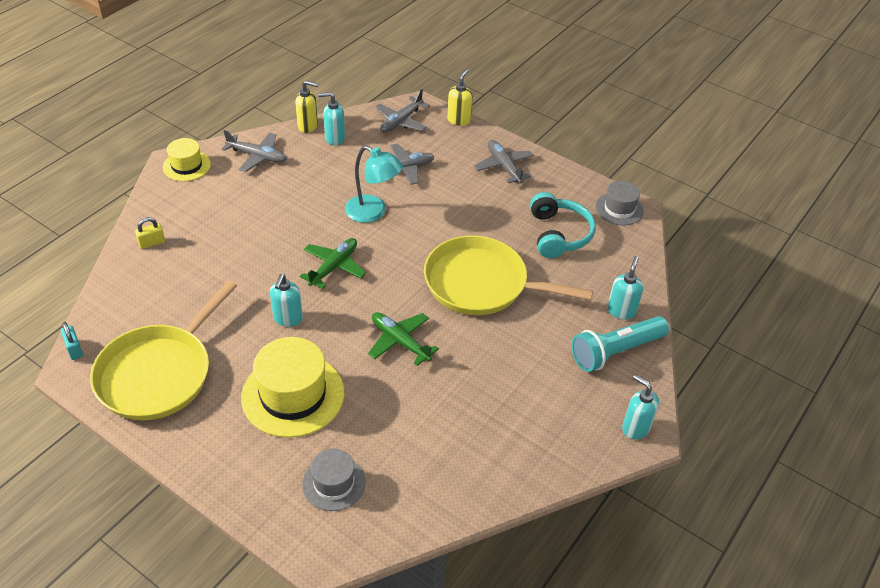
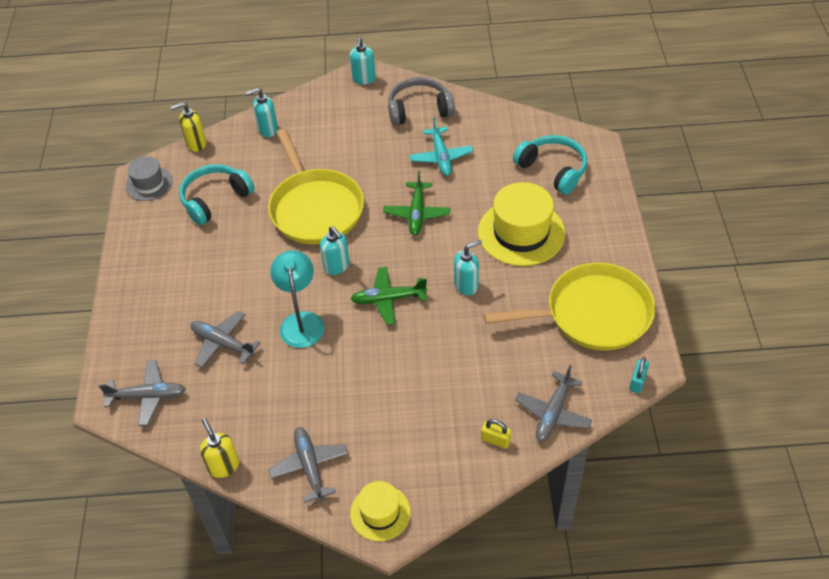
camera: 125 degrees left, 5 degrees up
grey hat [302,449,366,511] -> turquoise headphones [513,135,587,195]
turquoise soap dispenser [318,92,345,145] -> turquoise soap dispenser moved to [320,226,350,275]
yellow soap dispenser [447,69,473,126] -> yellow soap dispenser moved to [171,102,206,152]
grey plane [474,140,534,184] -> grey plane moved to [515,365,592,441]
turquoise flashlight [571,316,669,372] -> none
none -> grey headphones [388,77,455,126]
none -> turquoise plane [409,117,473,176]

